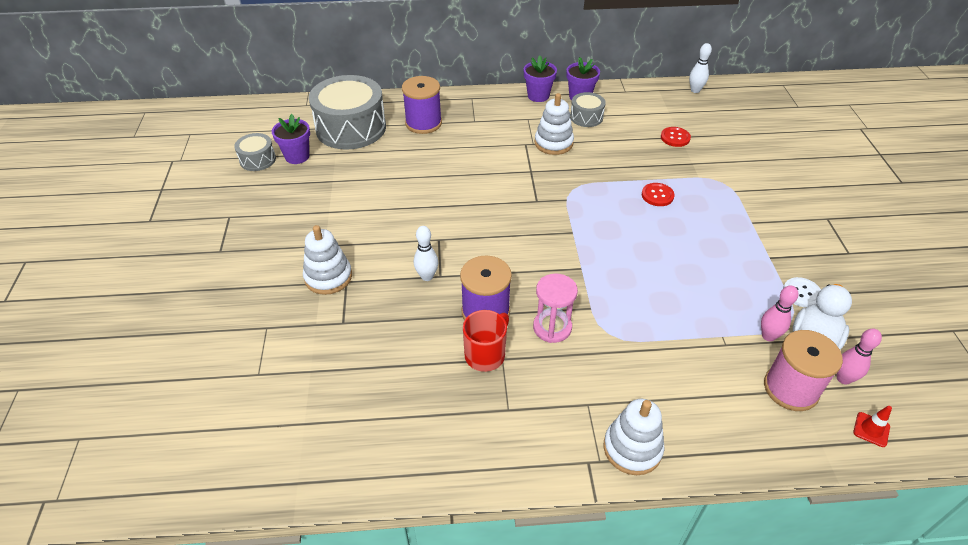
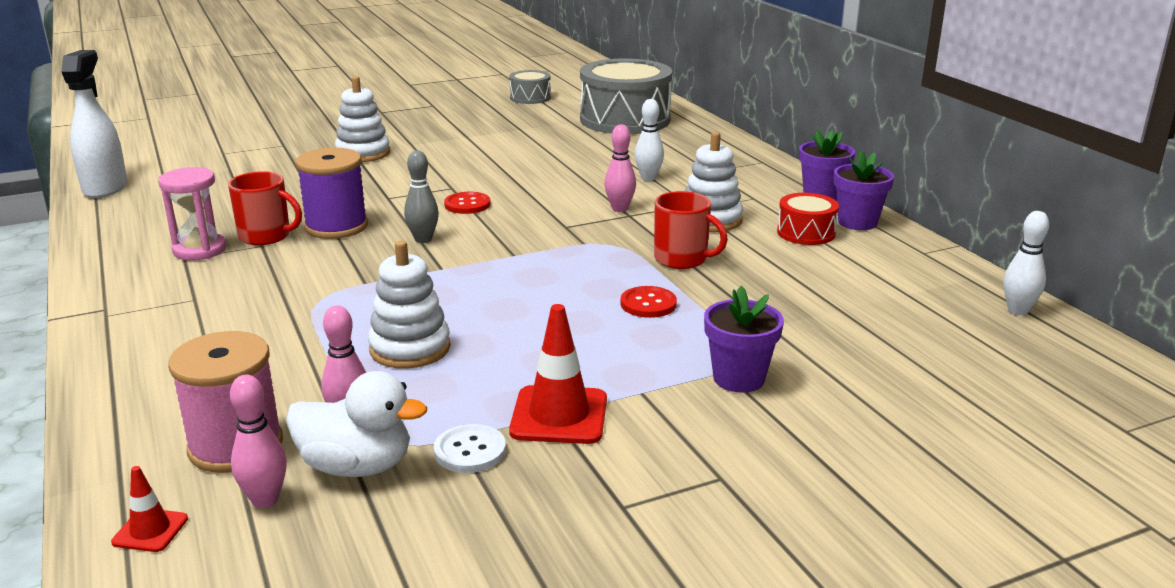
camera: 70 degrees right, 20 degrees down
purple flower pot [272,114,310,164] -> purple flower pot moved to [704,286,784,393]
purple spool [402,76,442,134] -> none
white bowling pin [414,226,438,281] -> white bowling pin moved to [635,99,664,181]
pink hourglass [533,273,578,343] -> pink hourglass moved to [158,167,226,260]
grey drum [570,92,606,127] -> red drum [777,193,839,245]
white stacking toy [604,399,664,475] -> white stacking toy moved to [368,240,451,369]
red button [661,127,691,147] -> red button moved to [444,192,491,214]
none -> white spray bottle [61,50,127,198]
none -> grey bowling pin [404,150,439,243]
none -> red traffic cone [509,304,607,444]
none -> pink bowling pin [604,125,636,212]
none -> red mug [654,191,728,269]

